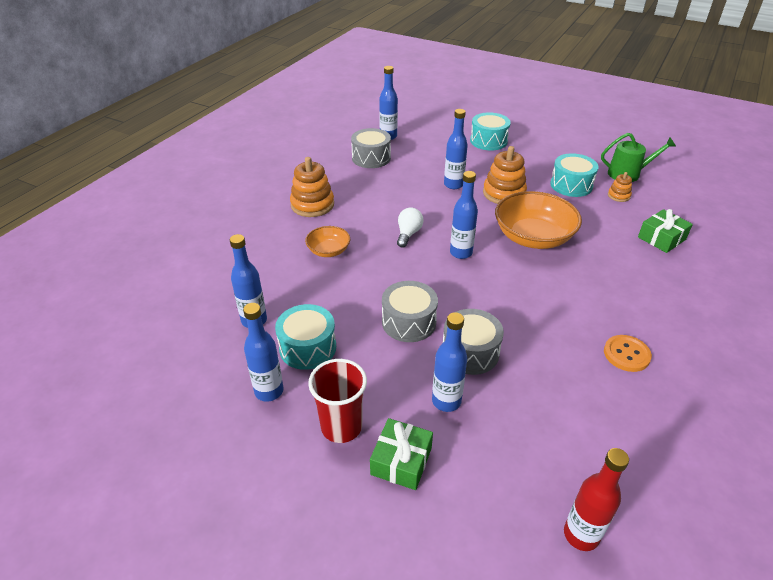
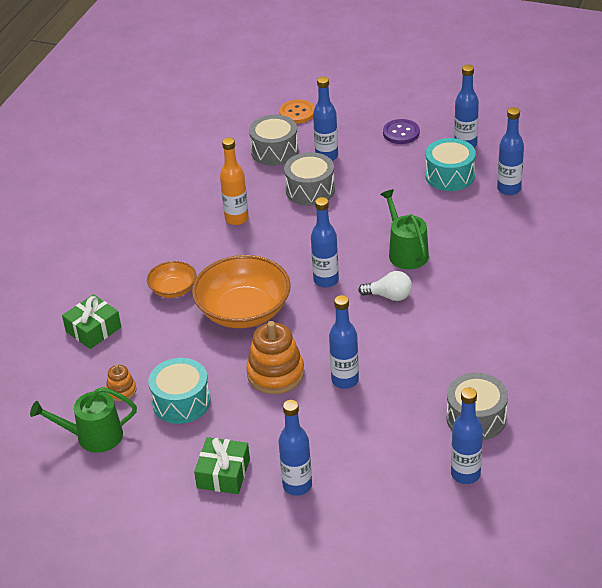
camera: 175 degrees right, 0 degrees up
orange stacking toy [290,157,334,217] -> none
orange bowl [305,226,350,257] -> orange bowl moved to [147,261,197,298]
red cup [308,359,367,443] -> purple button [383,119,420,144]
green gift [370,418,433,490] -> green gift moved to [194,437,250,494]
grey drum [382,281,438,342] -> grey drum moved to [249,115,299,166]
white light bulb [397,207,423,248] -> white light bulb turned 90 degrees counterclockwise [358,271,412,301]
turquoise drum [470,112,511,151] -> blue bottle [278,400,312,496]
red bottle [564,448,629,551] -> none
orange button [604,335,652,372] -> orange button moved to [279,100,315,124]
none -> orange bottle [220,137,249,225]
none -> green watering can [380,189,429,269]

